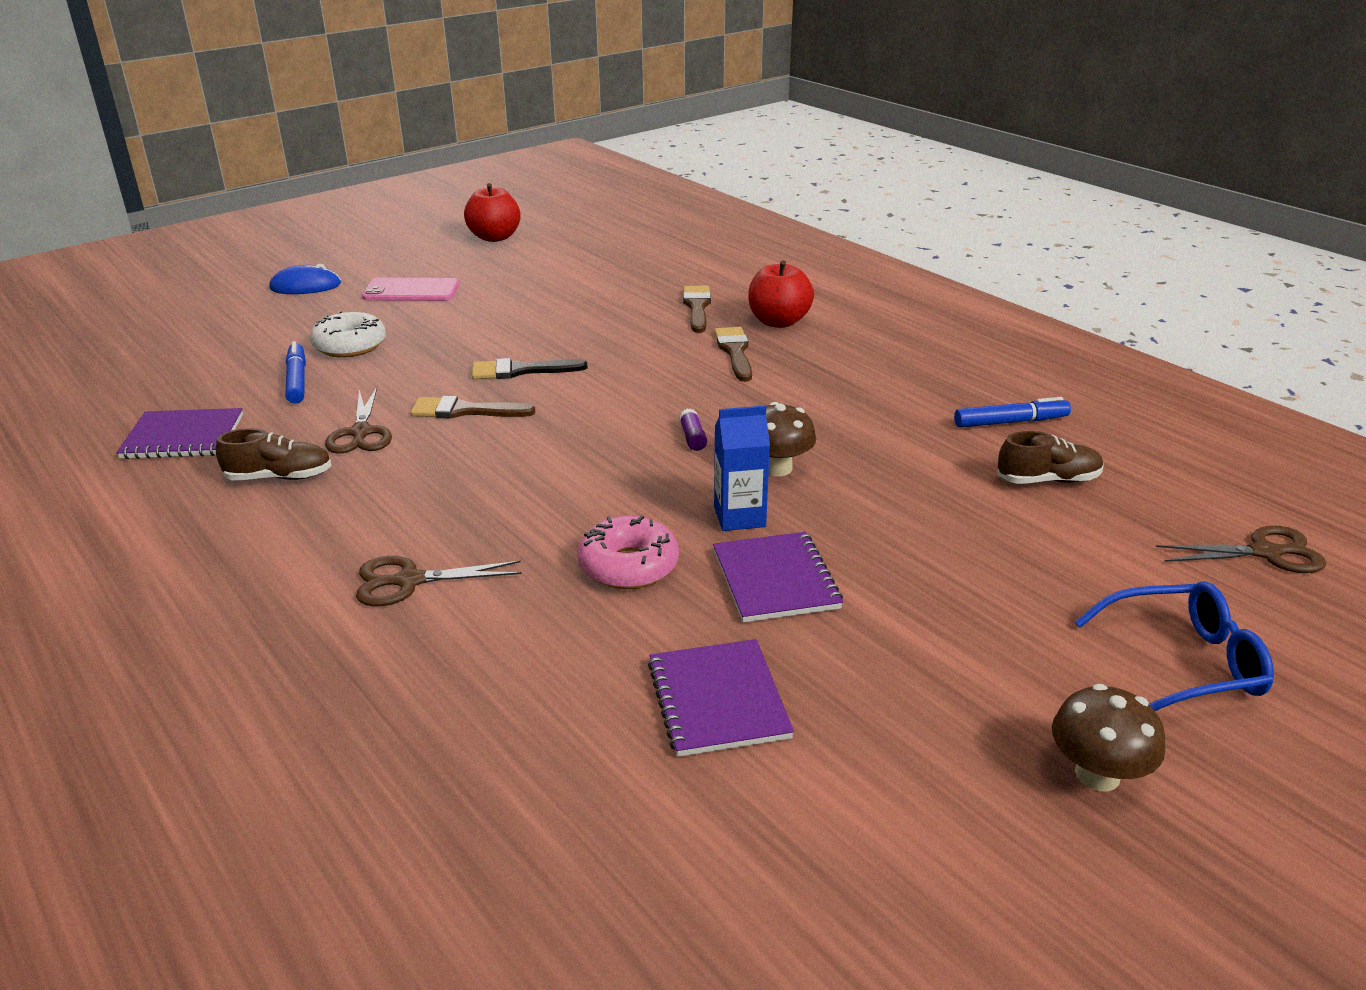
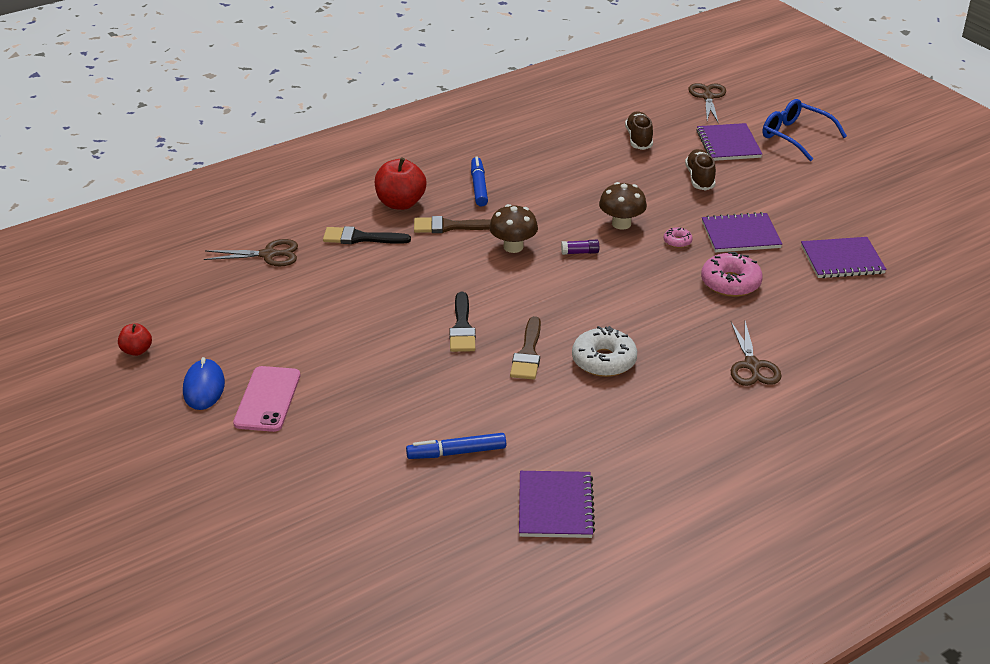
camera: 85 degrees left, 5 degrees up
brown shoe [216,428,332,480] -> brown shoe moved to [685,149,716,190]
blue mouse [269,264,341,294] -> blue mouse moved to [183,357,225,410]
white donut [310,311,386,358] -> white donut moved to [572,326,637,377]
brown scissors [325,387,392,454] -> brown scissors moved to [204,239,298,266]
red apple [464,183,521,242] -> red apple [118,323,152,356], size x0.55
brown brush [683,286,711,333] -> black brush [323,226,411,244]
blue carton [714,405,770,531] -> pink donut [664,227,693,248]
blue marker [954,397,1071,428] -> blue marker moved to [471,156,488,206]
brown mushroom [1052,684,1165,792] -> brown mushroom moved to [489,204,538,253]
blue glasses [1075,581,1274,711] -> blue glasses turned 45 degrees counterclockwise [762,99,847,161]
none -> purple notebook [696,123,762,161]

